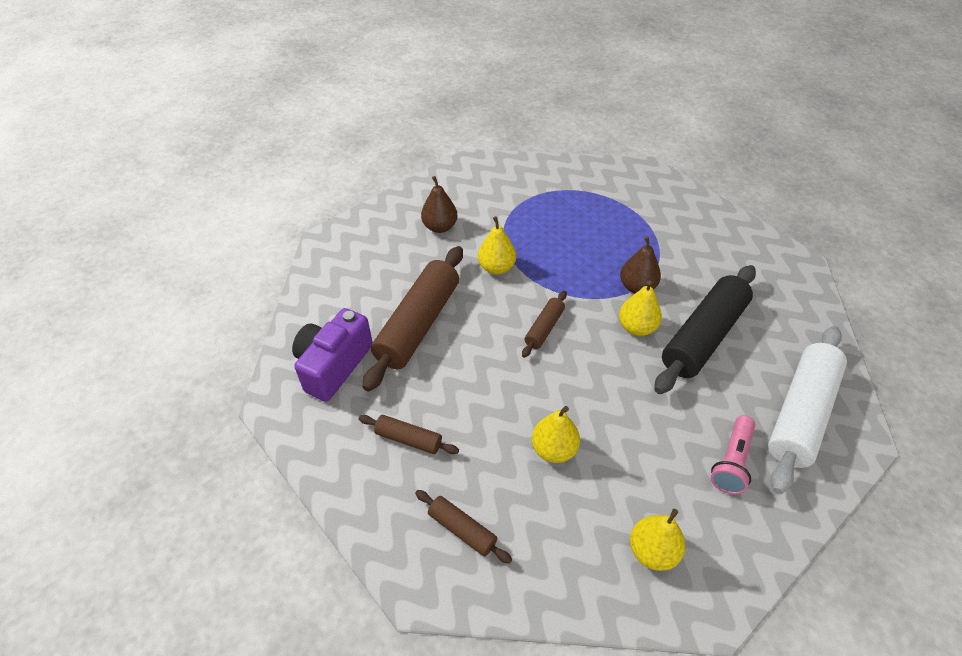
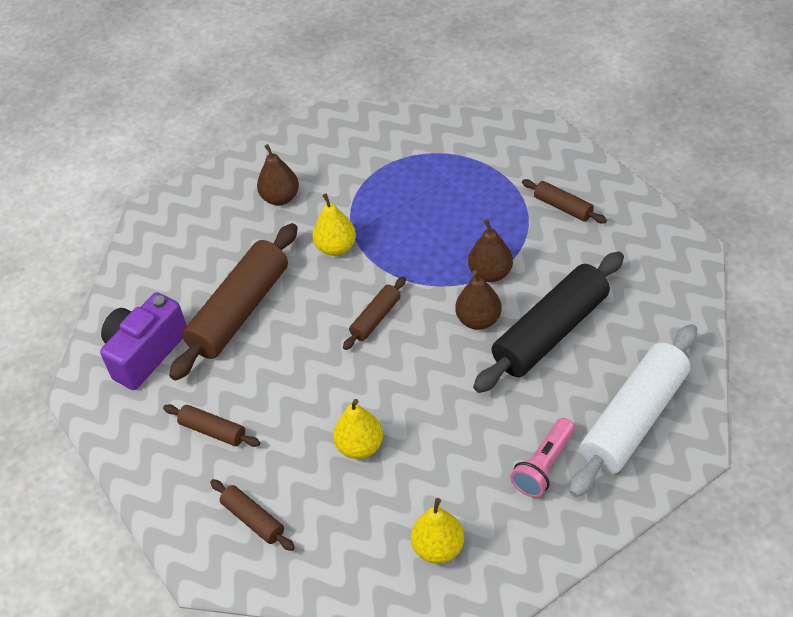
camera: 10 degrees right, 0 degrees up
yellow pear [619,280,662,336] -> brown pear [455,270,502,330]
none -> brown rolling pin [522,179,607,223]

